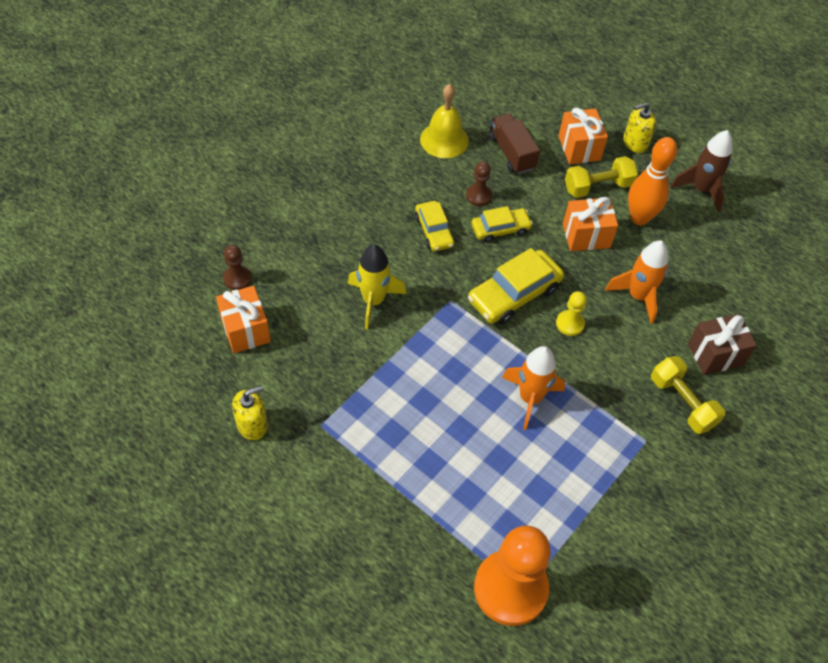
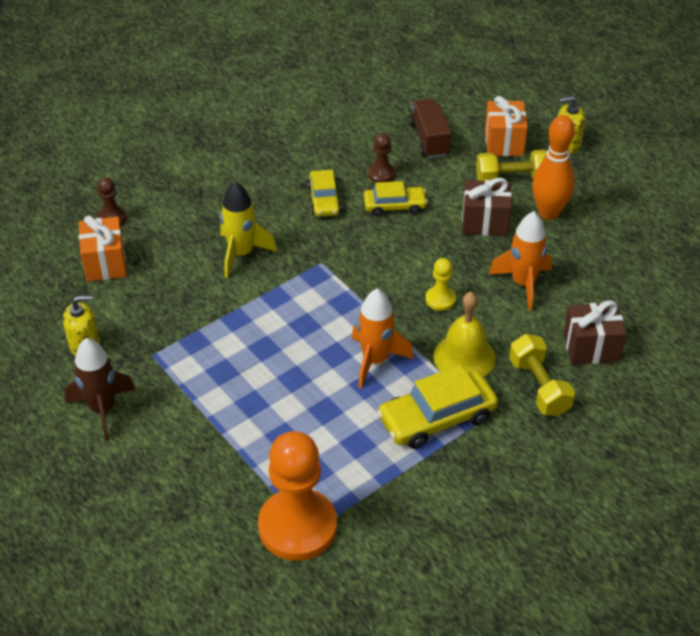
camera: 15 degrees right, 10 degrees down
yellow bell [420,84,469,158] -> yellow bell moved to [434,292,495,377]
yellow car [468,248,564,325] -> yellow car moved to [377,365,498,449]
orange gift [563,197,618,251] -> brown gift [462,178,512,236]
brown rocket [670,130,733,212] -> brown rocket moved to [65,338,135,441]

